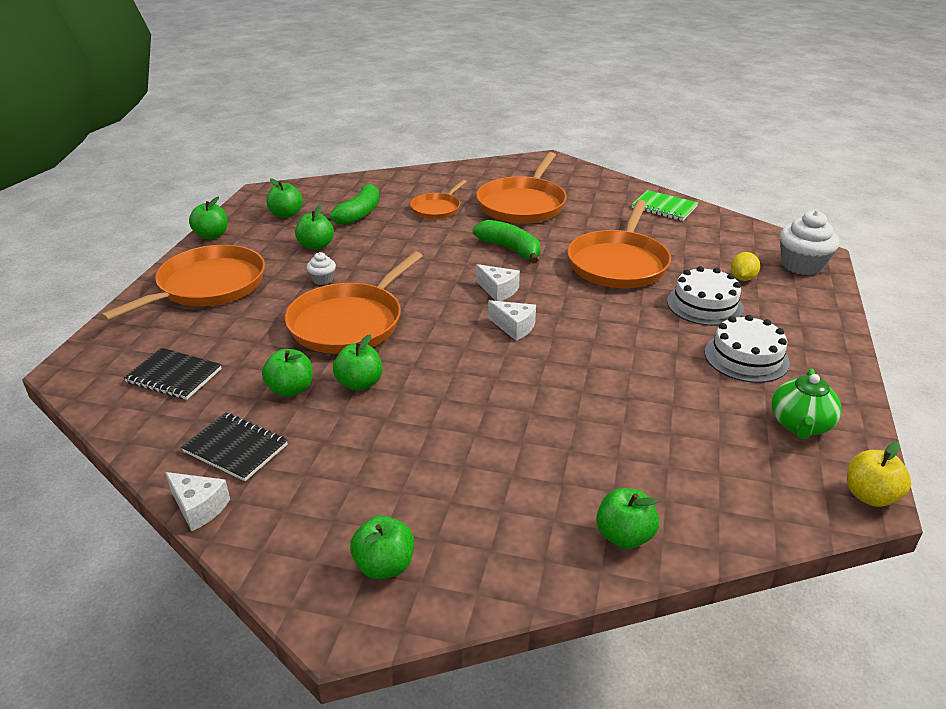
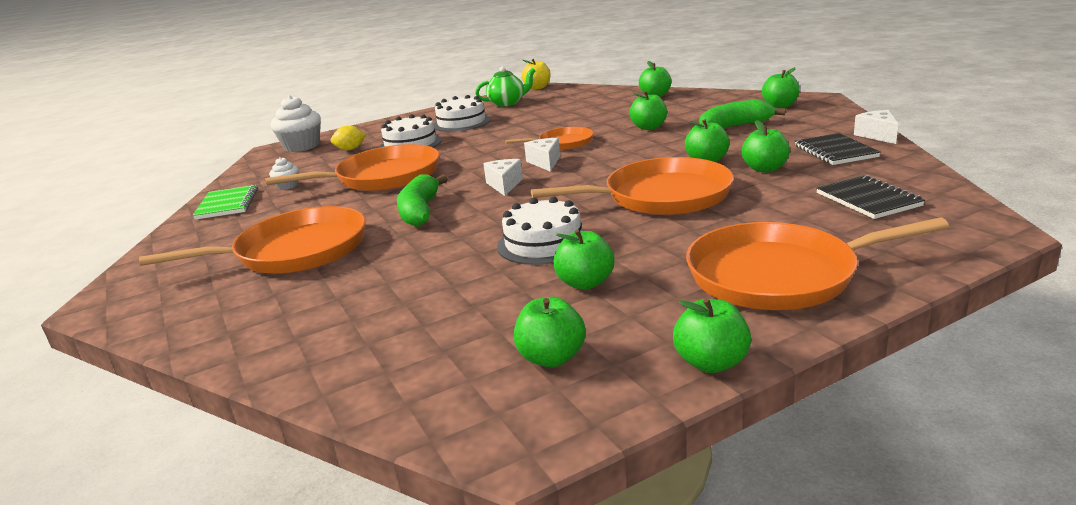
camera: 130 degrees left, 10 degrees down
white cupcake [307,252,336,285] -> white cupcake moved to [269,157,299,190]
green banana [324,184,379,225] -> green banana moved to [699,99,786,129]
orange pan [410,180,467,219] -> orange pan moved to [506,127,594,150]
none -> white cake [497,197,586,265]
none -> green apple [630,91,667,130]

